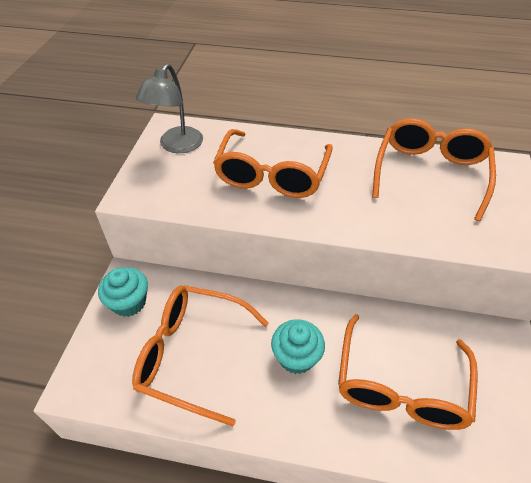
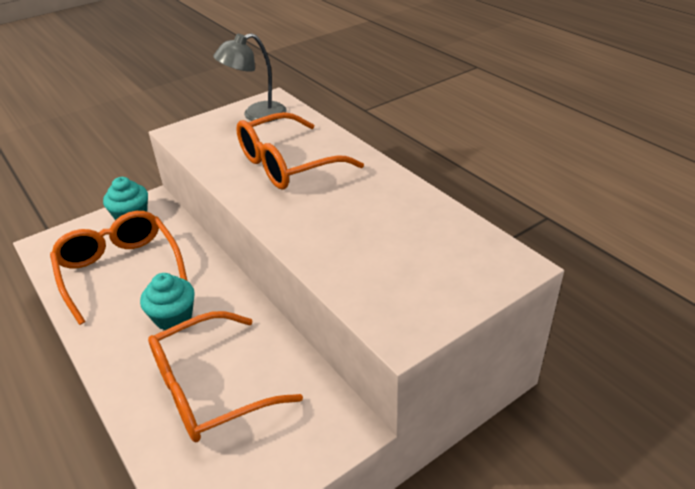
camera: 45 degrees right, 10 degrees down
orange glasses [372,118,496,221] -> none

